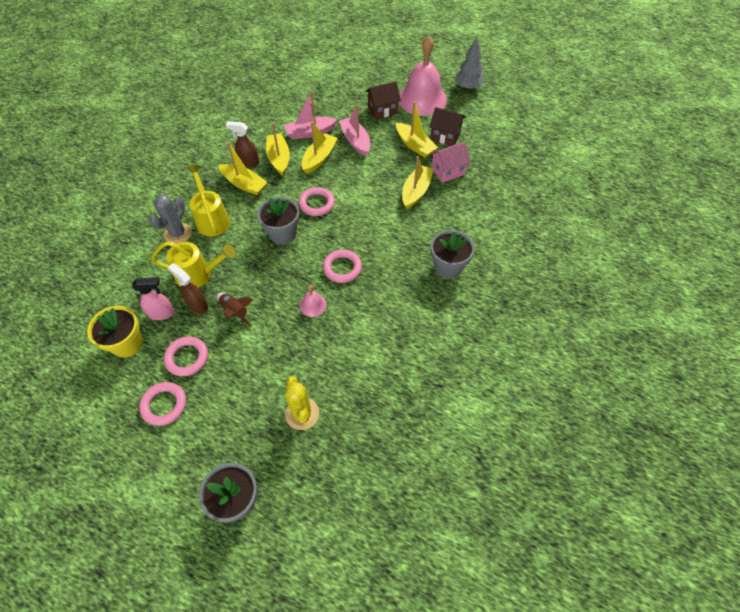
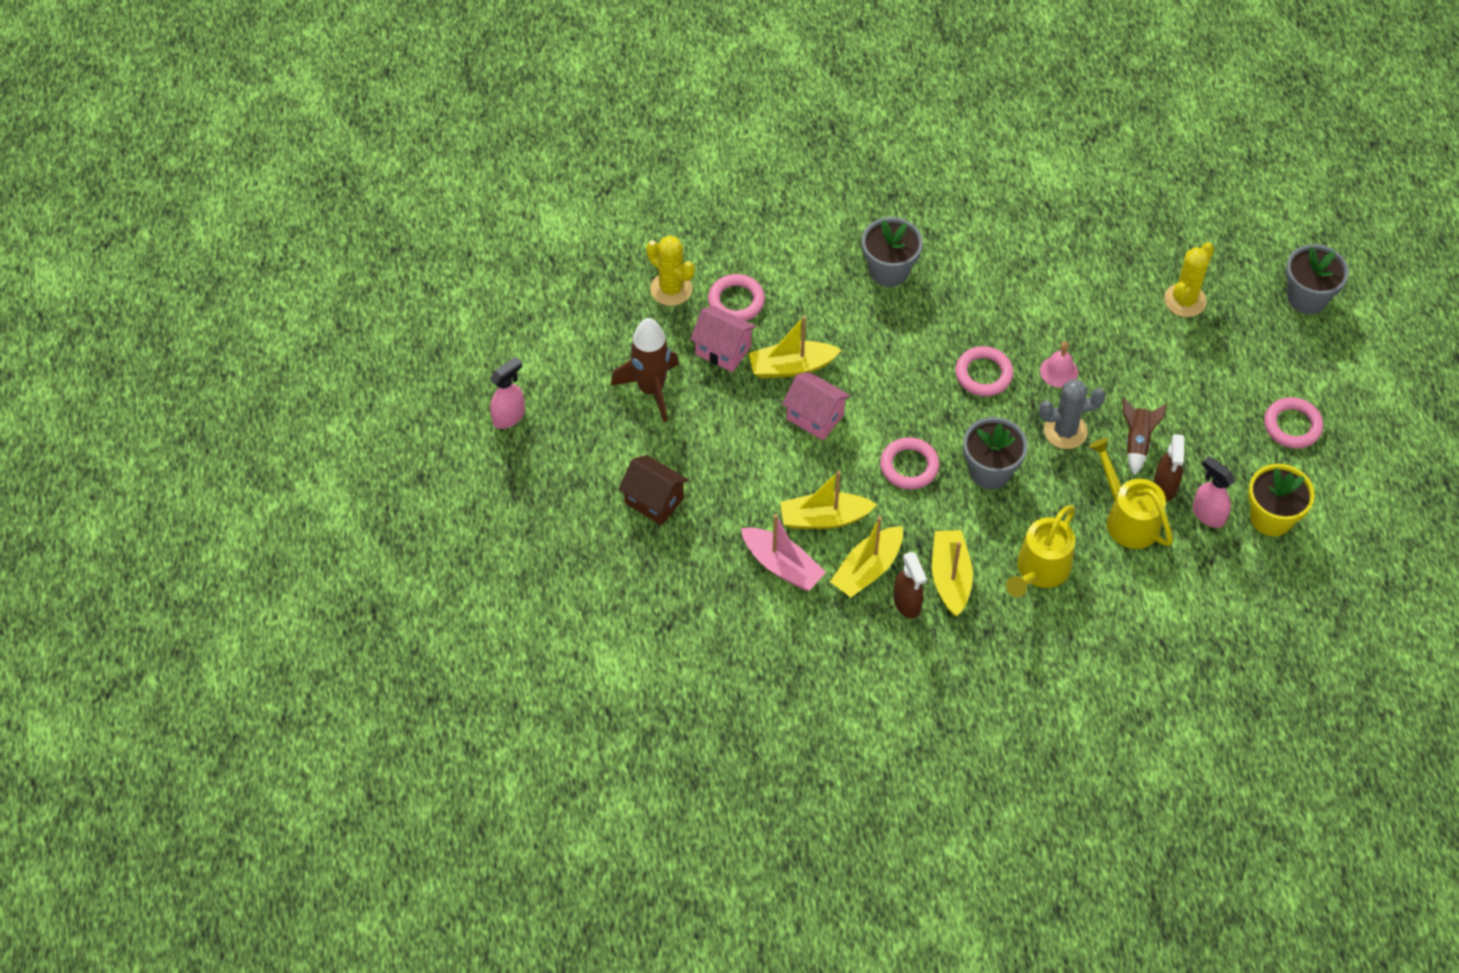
camera: 125 degrees left, 0 degrees up
grey cactus [149,194,192,244] -> grey cactus moved to [1039,379,1106,449]
pink ring [164,336,208,377] -> pink ring moved to [708,274,765,321]
pink boat [339,104,370,156] -> none
yellow boat [396,101,438,158] -> none
pink bell [399,35,447,116] -> none
brown house [429,107,465,146] -> brown rocket [611,318,679,422]
grey tree [455,38,484,90] -> pink spray bottle [490,357,525,429]
none -> yellow cactus [646,235,695,306]
none -> pink house [782,372,850,440]

